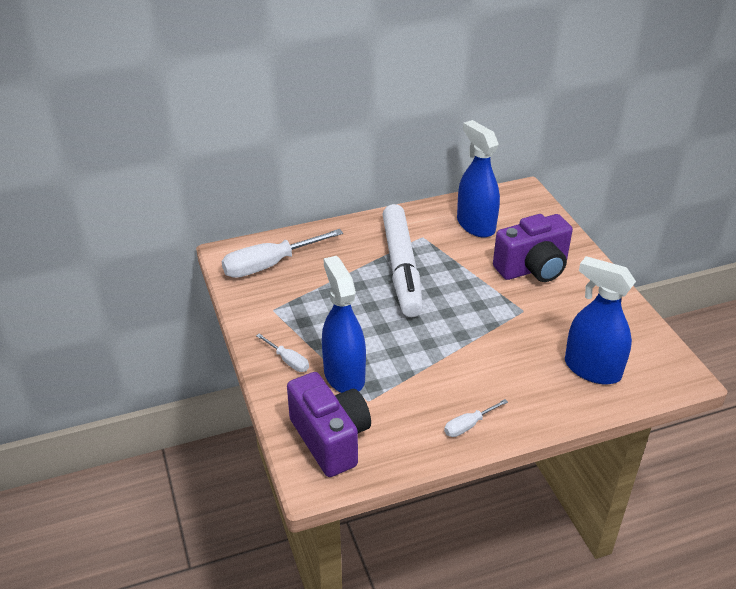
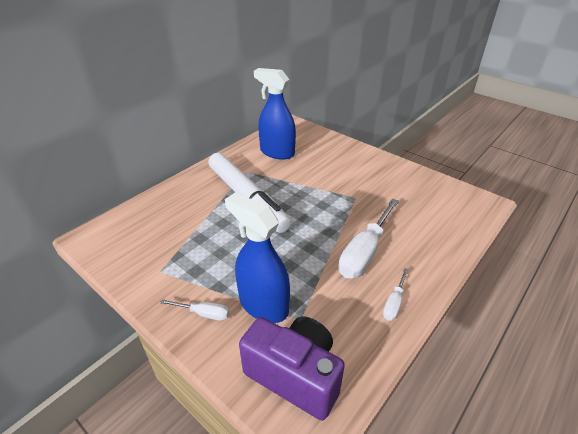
camera: 30 degrees left, 0 degrees up
white screwdriver [222,229,343,278] -> white screwdriver moved to [338,199,399,278]
purple camera [493,214,573,282] -> none
blue spray bottle [565,256,636,384] -> none

